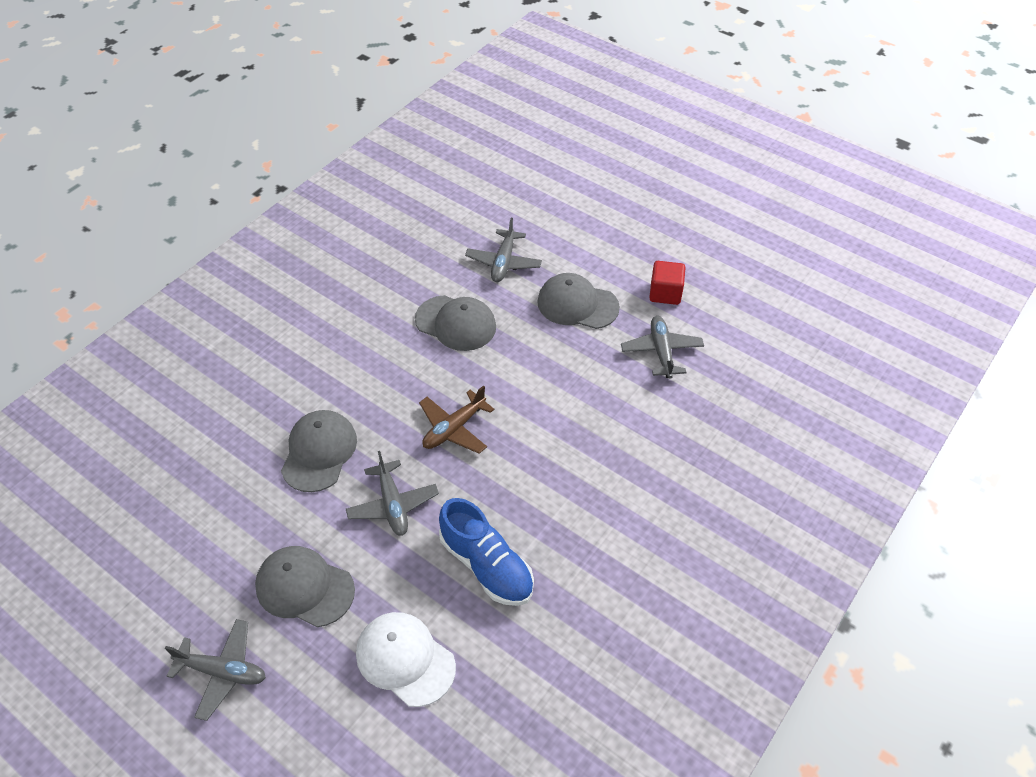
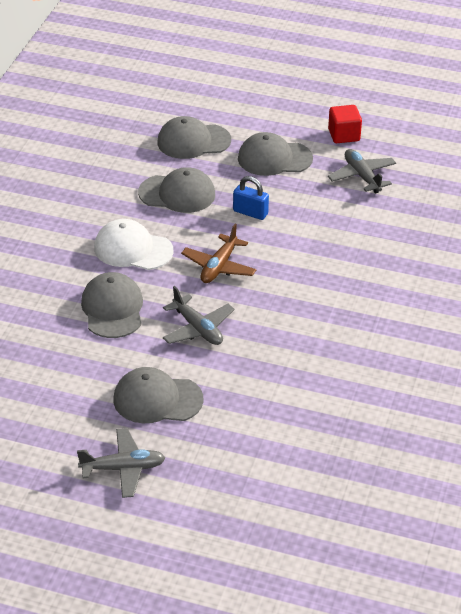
camera: 20 degrees left, 10 degrees down
white cap [356,612,456,707] -> white cap moved to [94,219,174,270]
blue shoe [439,498,534,606] -> none
grey plane [465,218,542,282] -> grey cap [157,116,231,159]
none -> blue padlock [233,176,269,220]

